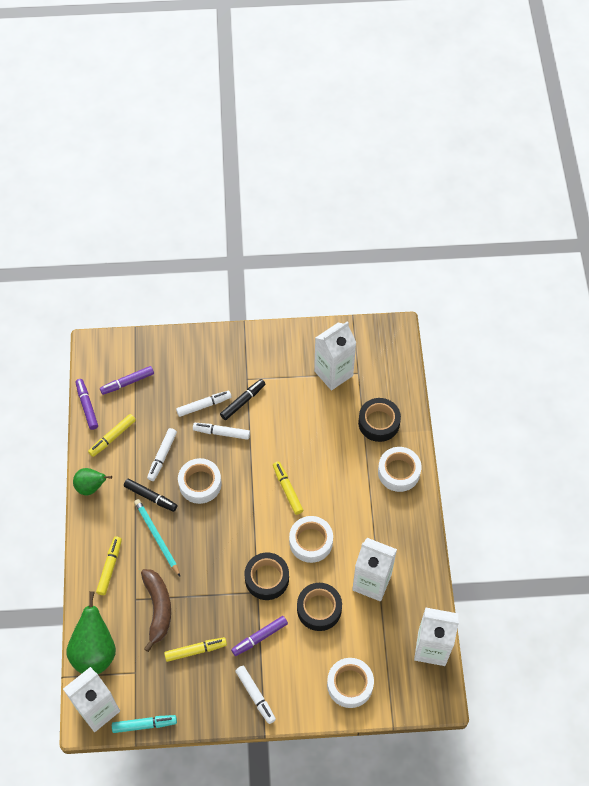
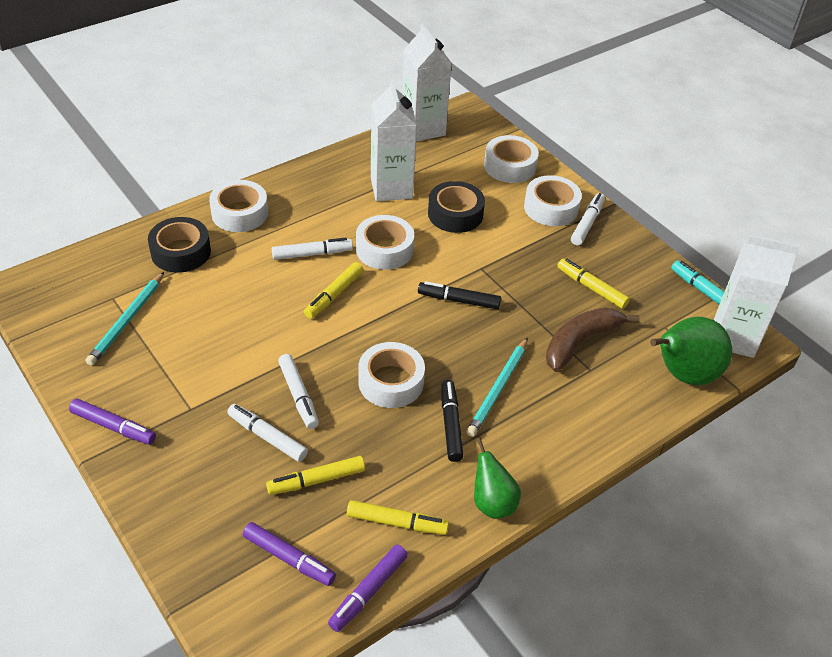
camera: 125 degrees left, 15 degrees down
yellow marker [96,537,122,595] -> yellow marker moved to [266,456,365,495]
white marker [147,428,177,481] -> white marker moved to [272,238,353,260]
black marker [220,379,265,420] -> black marker moved to [418,281,501,309]
purple marker [231,616,288,656] -> purple marker moved to [69,399,156,445]
black tape [245,553,289,600] -> none
white carton [314,321,356,391] -> turquoise pencil [85,272,164,366]
none -> white tape [524,175,582,226]

